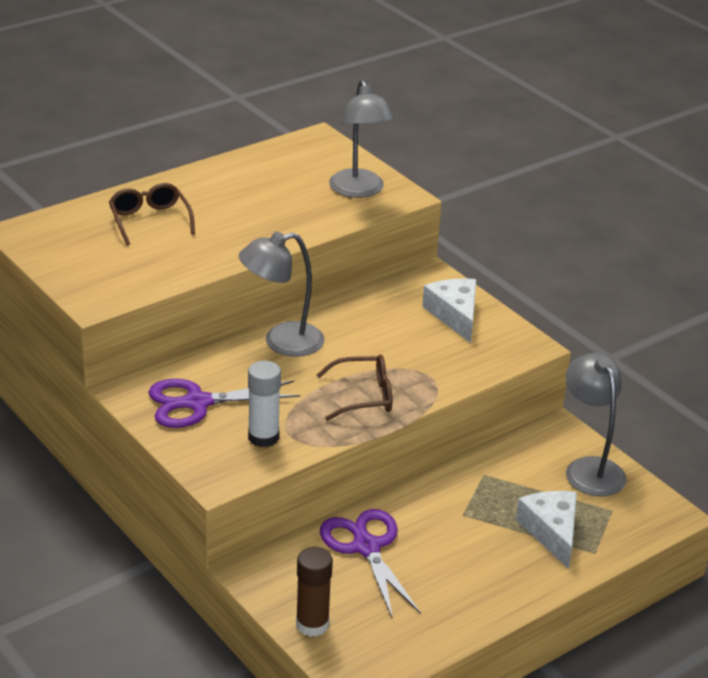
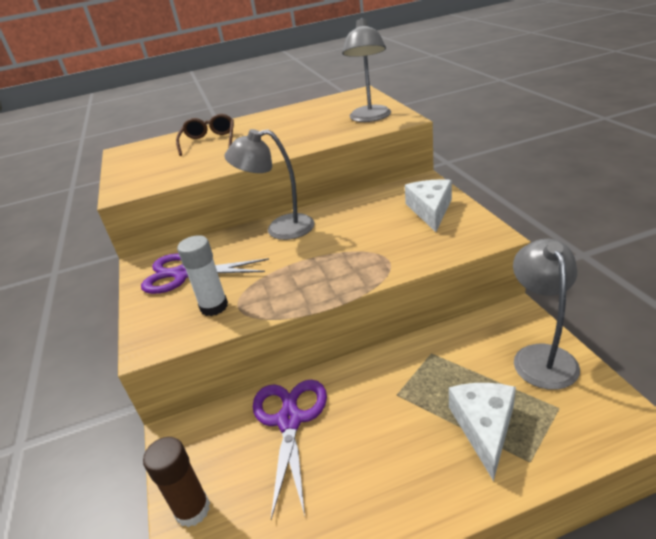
camera: 25 degrees right, 0 degrees up
brown glasses [317,354,392,421] -> none

